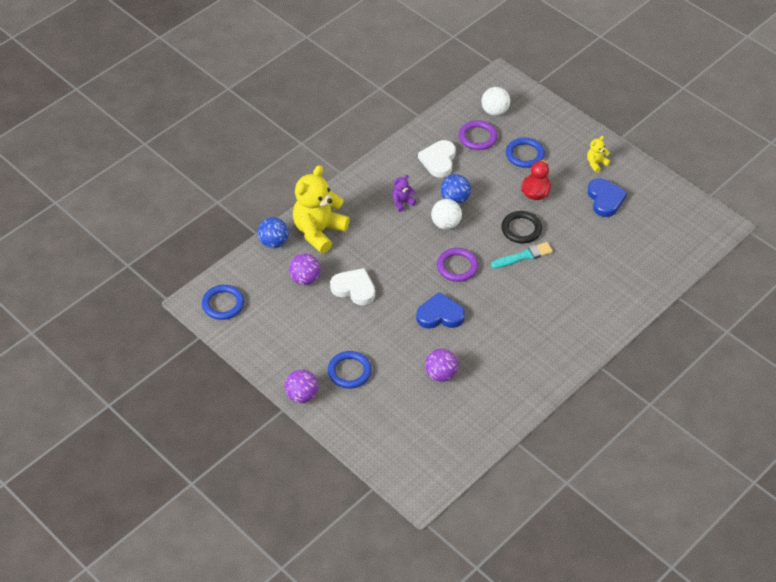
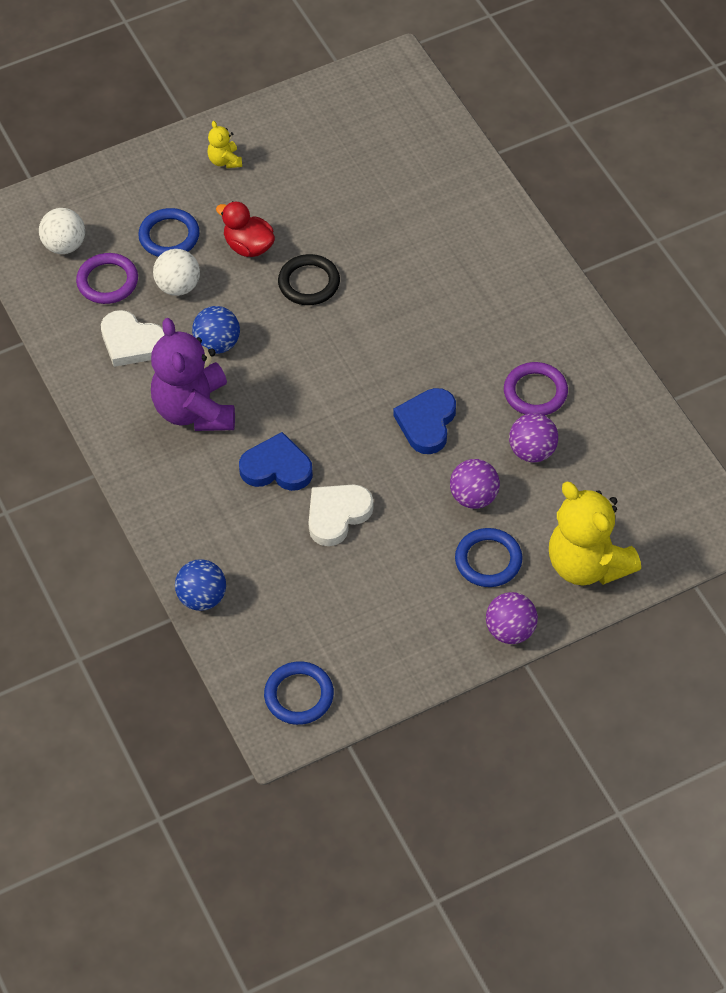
camera: 70 degrees left, 5 degrees up
purple ball [289,254,321,285] -> purple ball moved to [450,459,500,509]
yellow teddy bear [293,165,350,254] -> yellow teddy bear moved to [549,482,641,586]
purple teddy bear [392,175,417,212] -> purple teddy bear [151,318,235,431], size x2.27
white ball [431,199,462,230] -> white ball moved to [153,249,200,296]
purple ring [437,248,479,282] -> purple ring moved to [504,362,568,416]
turquoise brush [491,242,553,269] -> none
blue heart [588,178,627,217] -> blue heart moved to [239,432,313,491]

